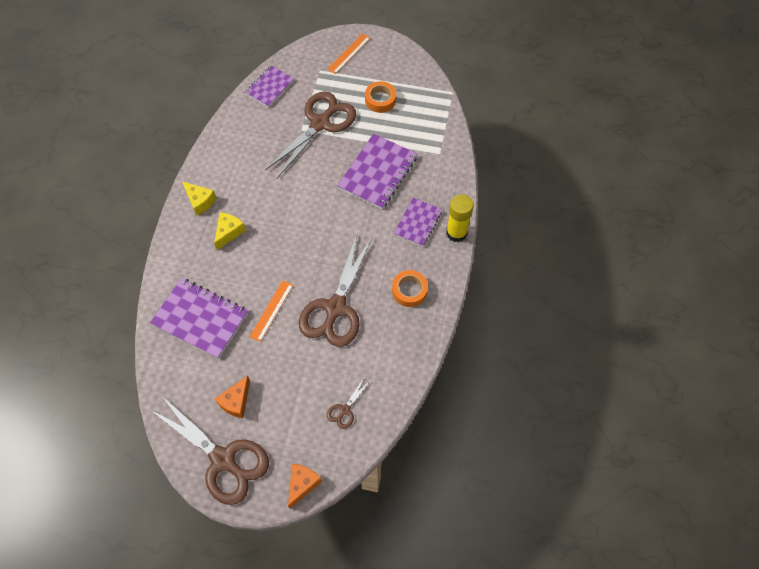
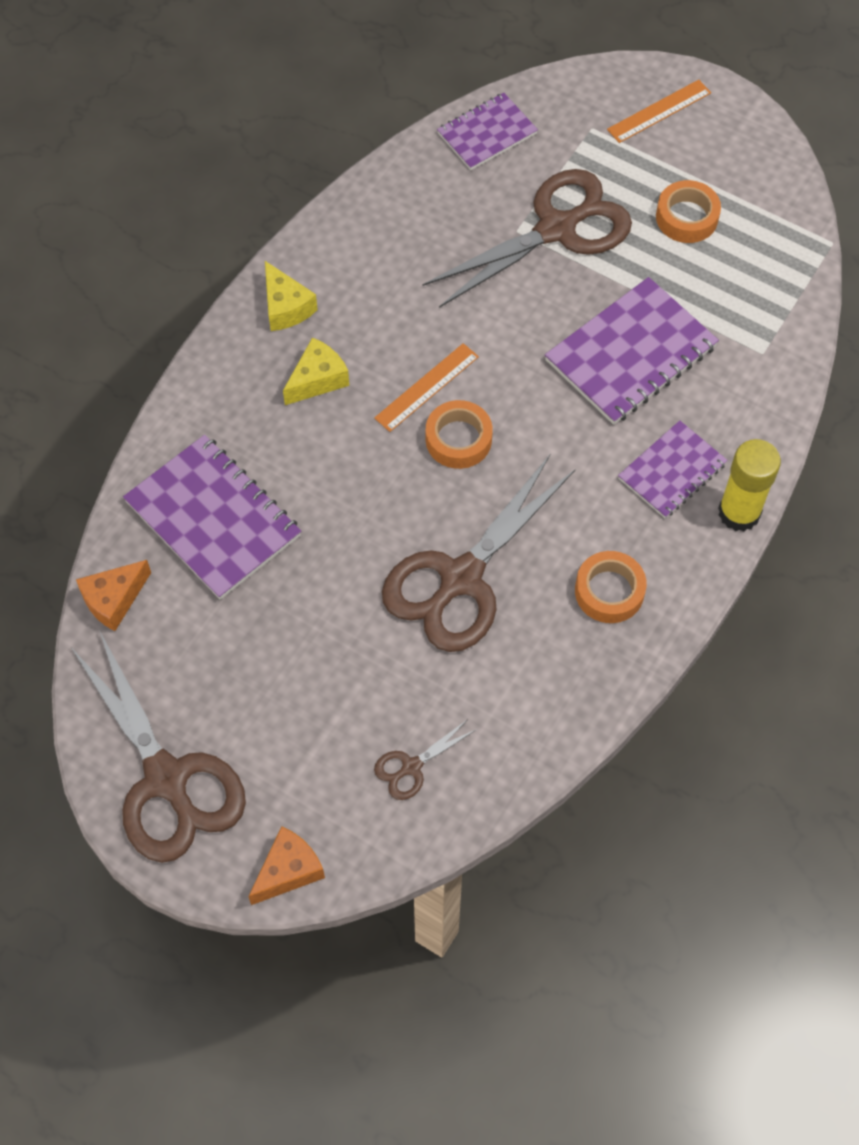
camera: 20 degrees right, 0 degrees up
orange cheese [215,376,250,418] -> orange cheese moved to [76,560,151,631]
orange ruler [250,281,293,342] -> orange ruler moved to [374,343,479,432]
none -> orange tape [426,400,493,469]

